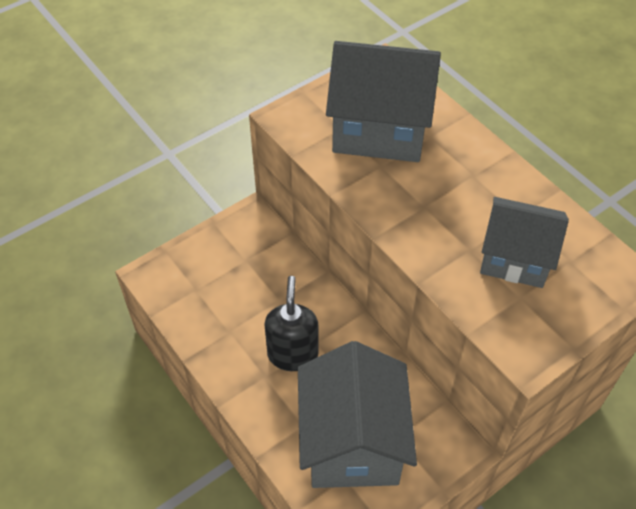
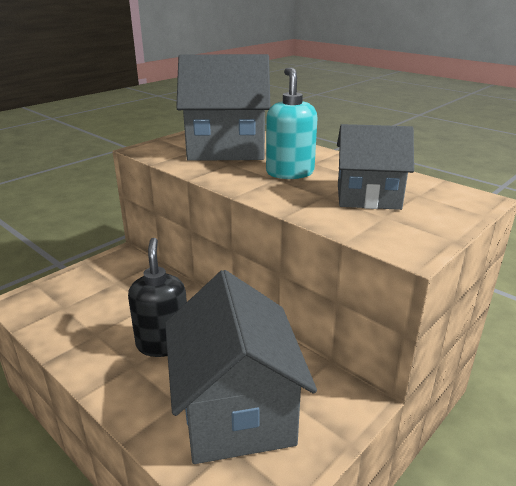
camera: 10 degrees left, 25 degrees down
none -> turquoise soap dispenser [266,68,318,179]

